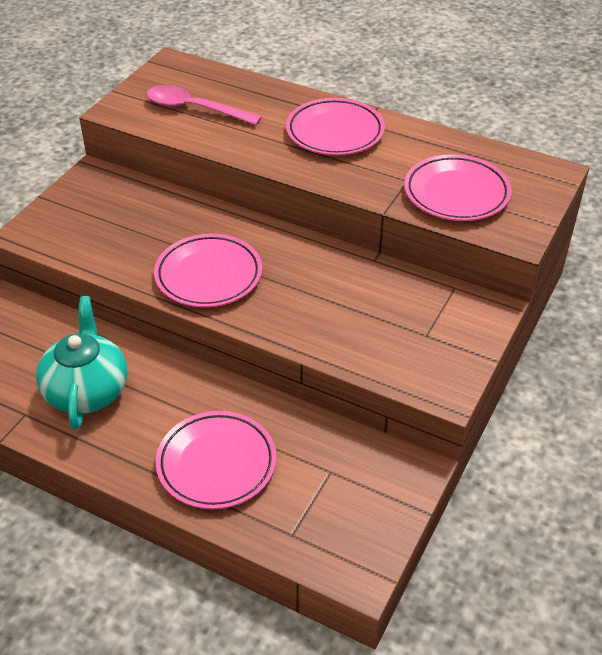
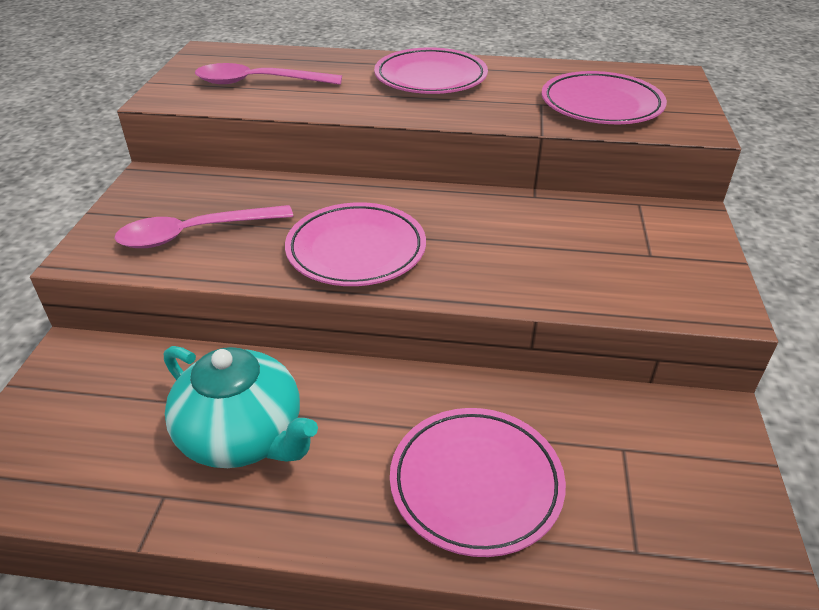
camera: 20 degrees left, 5 degrees down
turquoise teapot [36,296,127,430] -> turquoise teapot turned 150 degrees clockwise [164,346,318,468]
none -> pink spoon [114,205,293,248]

